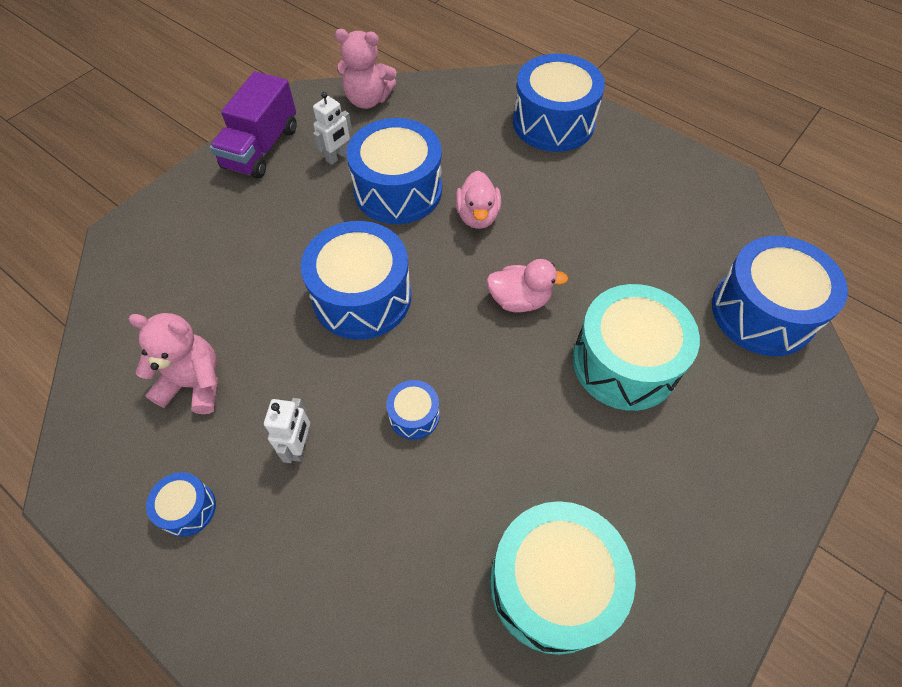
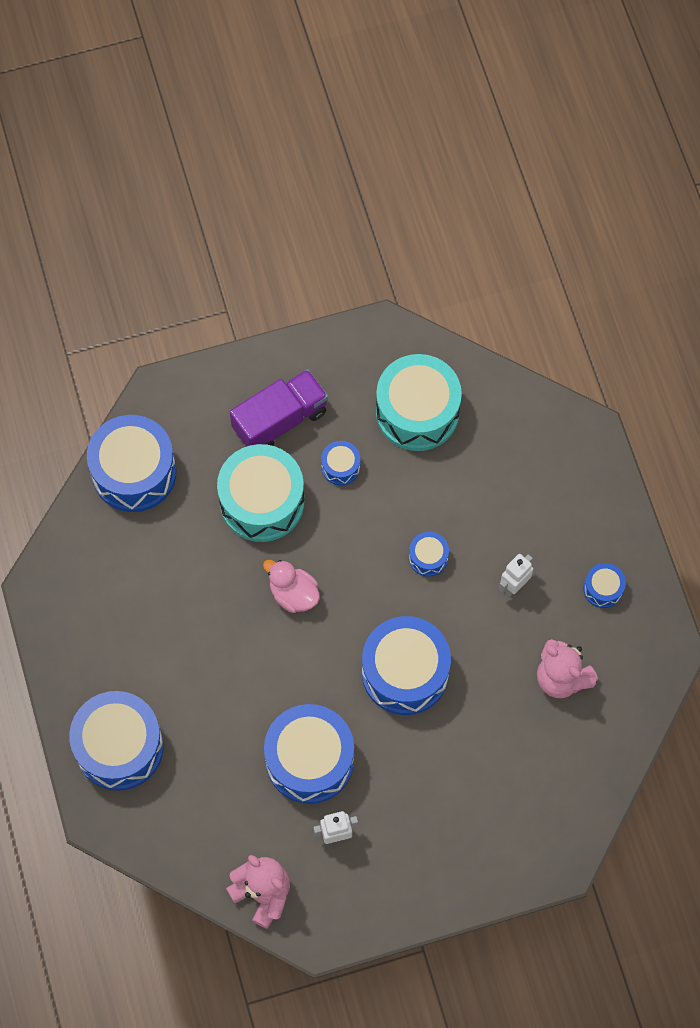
camera: 145 degrees left, 10 degrees up
purple truck [210,71,297,178] -> purple truck moved to [230,369,328,447]
pink duck [455,171,501,229] -> none
none -> blue drum [321,441,360,485]

